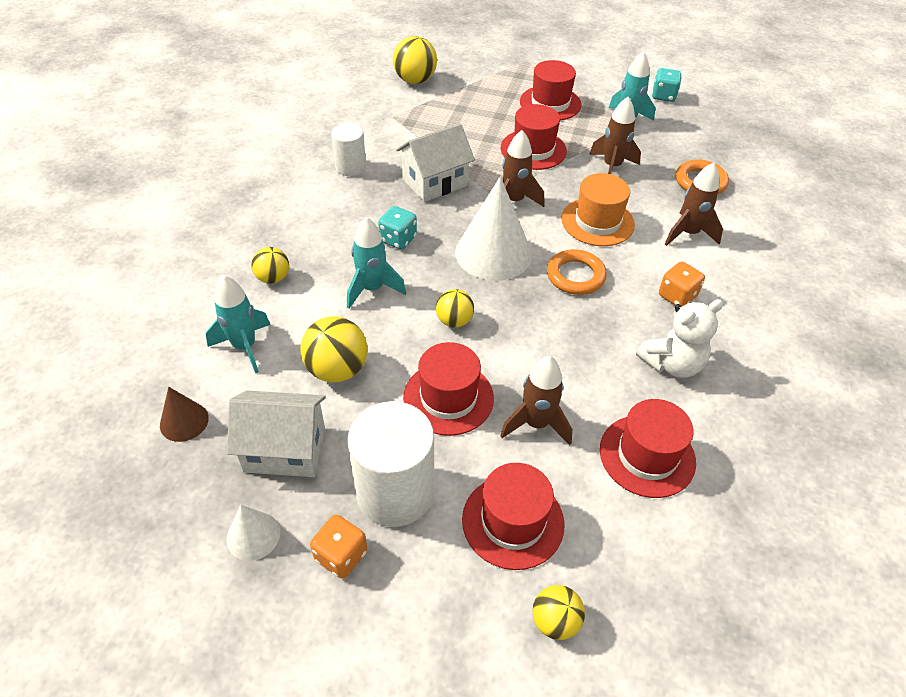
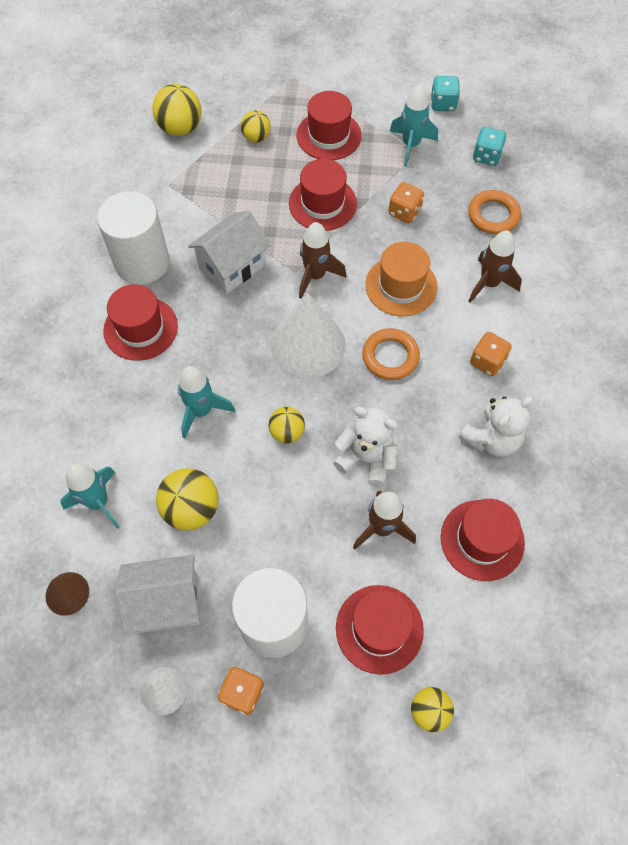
camera: 10 degrees left, 15 degrees up
yellow ball [252,247,289,284] -> yellow ball moved to [241,110,271,142]
white cylinder [331,123,366,176] -> white cylinder [97,191,170,285], size x1.74
turquoise dice [378,206,417,250] -> turquoise dice moved to [473,127,507,166]
red hat [403,342,494,436] -> red hat moved to [103,284,178,361]
brown rocket [589,97,641,174] -> orange dice [389,182,424,223]
none -> white teddy bear [333,407,398,487]

